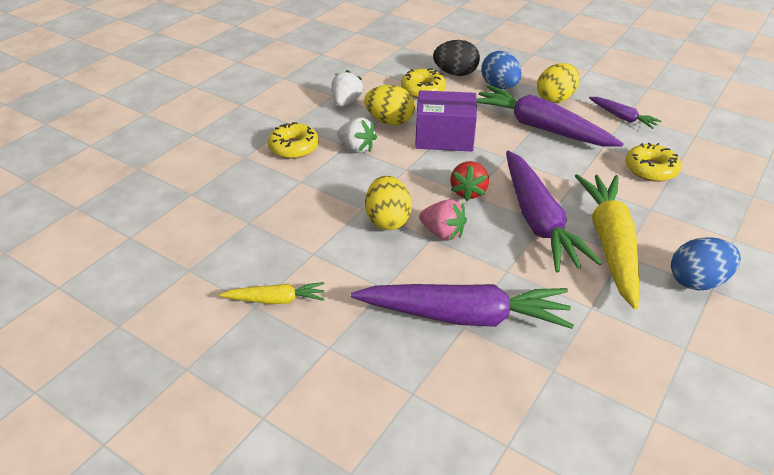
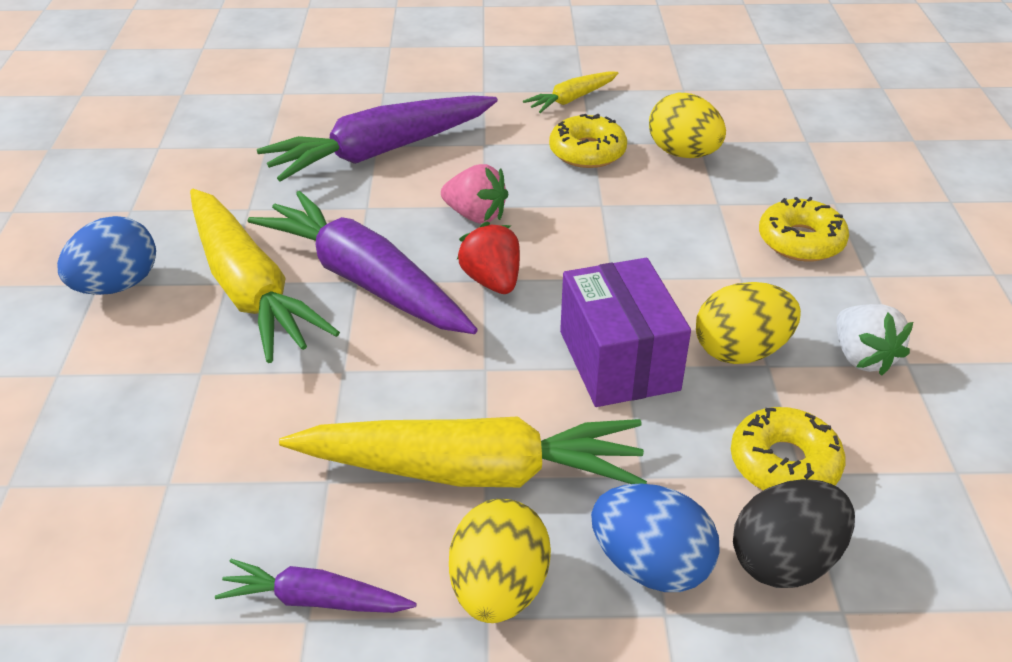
camera: 145 degrees right, 0 degrees up
white strawberry [337,118,377,153] -> none
yellow egg [365,176,412,230] -> yellow egg moved to [649,93,726,158]
purple box [415,90,477,152] -> purple box turned 75 degrees counterclockwise [560,258,691,407]
pink strawberry [419,199,467,241] -> pink strawberry turned 150 degrees counterclockwise [441,164,509,224]
purple carrot [476,85,624,147] -> yellow carrot [279,416,647,487]
yellow donut [625,143,681,182] -> yellow donut moved to [549,114,627,168]

